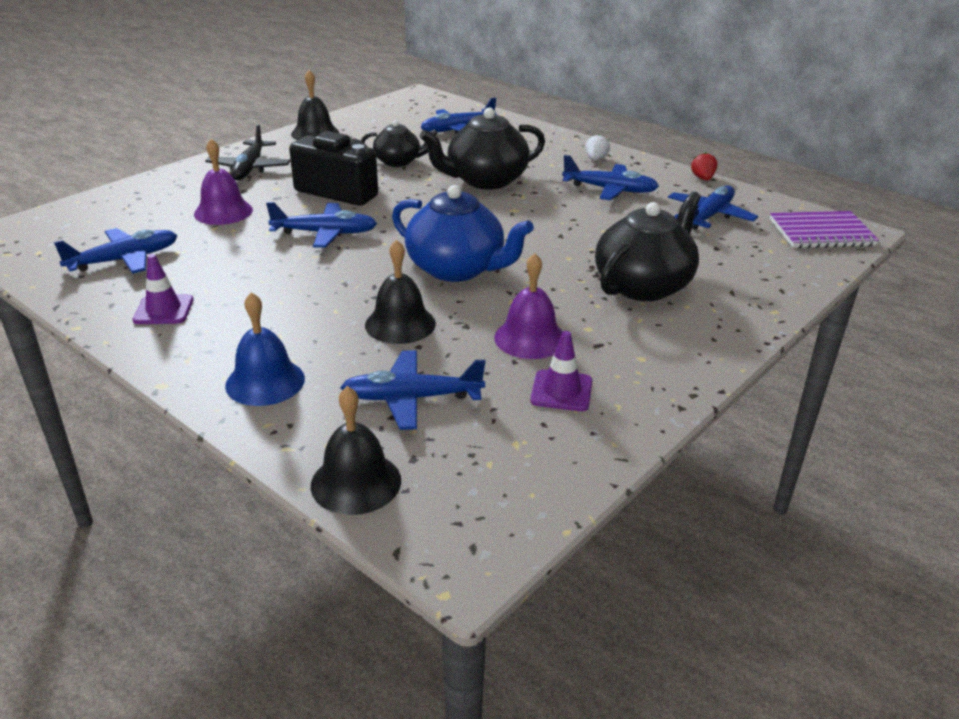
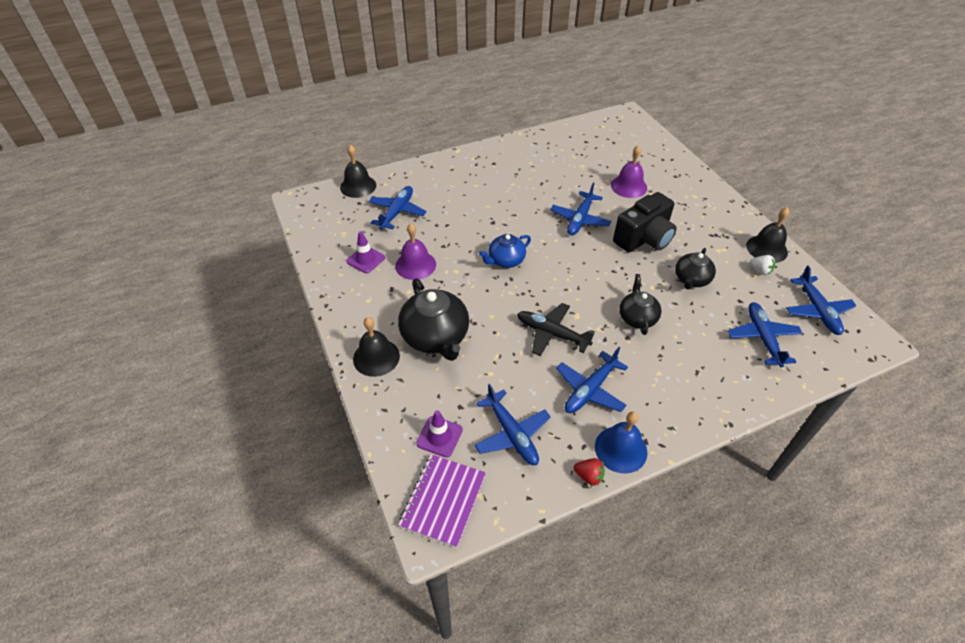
camera: 115 degrees right, 15 degrees up
blue plane [54,228,178,274] -> blue plane moved to [786,265,856,335]
purple traffic cone [132,254,194,324] -> purple traffic cone moved to [416,410,463,457]
black plane [205,124,290,181] -> black plane moved to [517,303,595,356]
blue bell [225,292,305,406] -> blue bell moved to [595,412,647,474]
black bell [365,239,436,344] -> black bell moved to [353,317,400,377]
blue teapot [392,185,534,282] -> blue teapot [479,234,531,268], size x0.60
black teapot [420,108,545,190] -> black teapot [619,274,662,335], size x0.60
white strawberry [585,134,610,161] -> white strawberry moved to [750,255,775,275]

